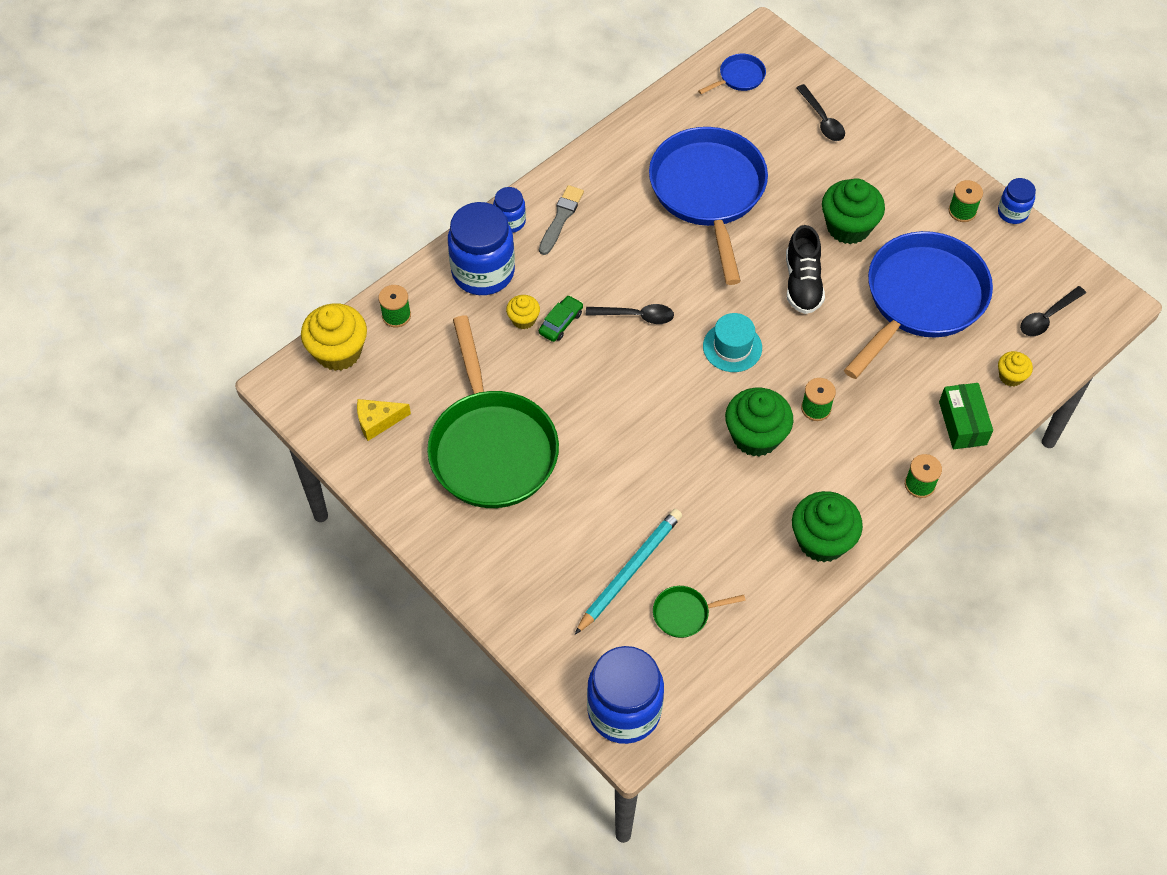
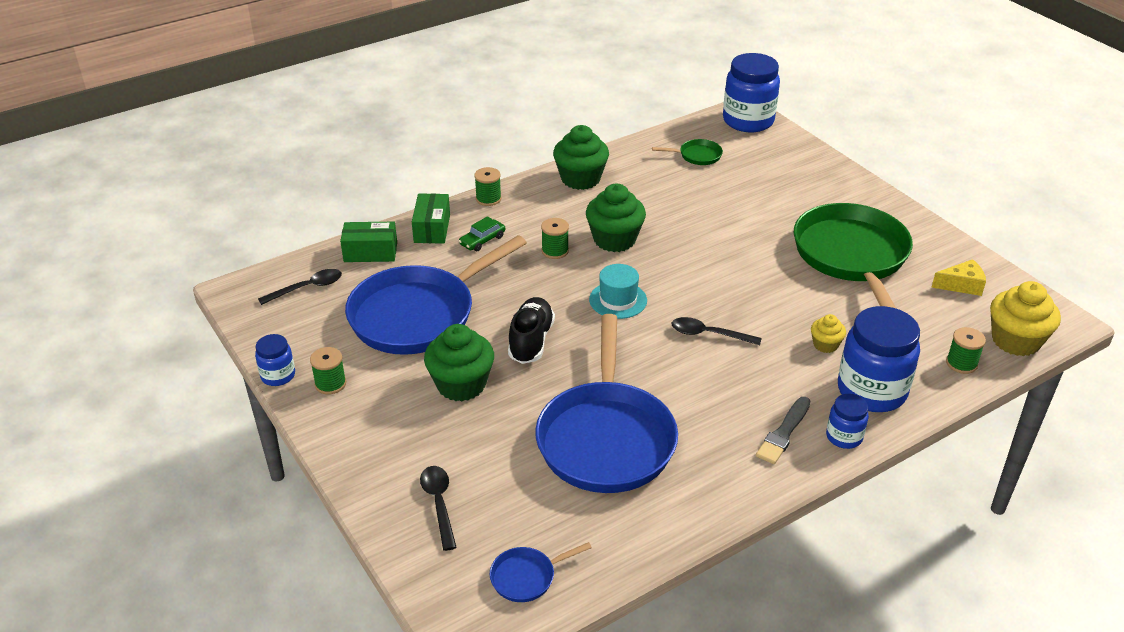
camera: 170 degrees left, 20 degrees down
green car [539,295,583,342] -> green car moved to [459,216,505,251]
turquoise pencil [575,509,682,635] -> none
yellow cupcake [998,351,1033,386] -> green box [340,222,397,262]

